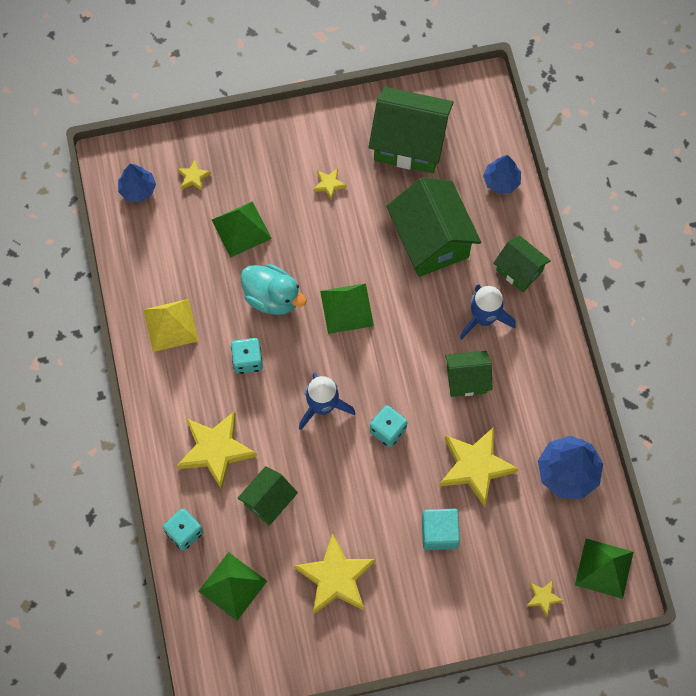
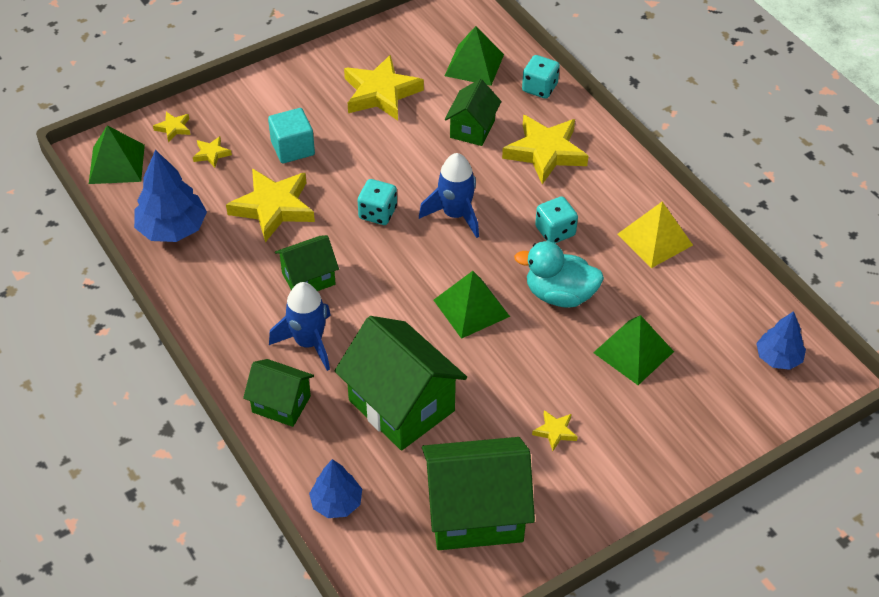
camera: 160 degrees right, 20 degrees down
yellow star [177,159,211,191] -> yellow star moved to [193,136,232,168]

